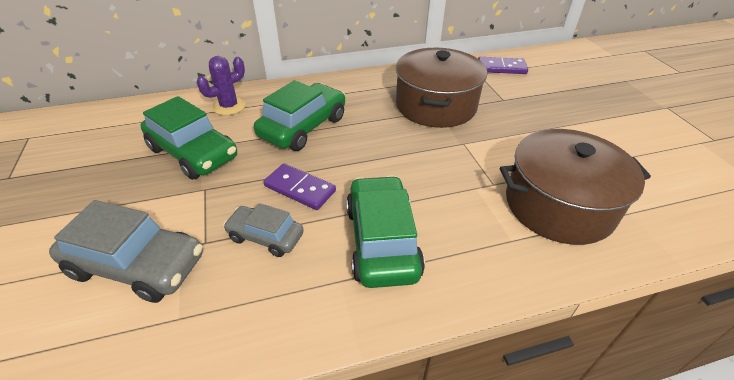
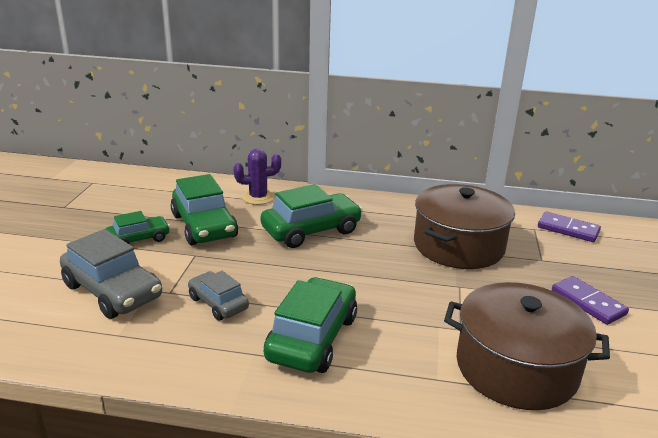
camera: 25 degrees right, 15 degrees down
purple domino [263,163,336,210] -> purple domino moved to [552,276,629,325]
none -> green car [106,211,170,244]

